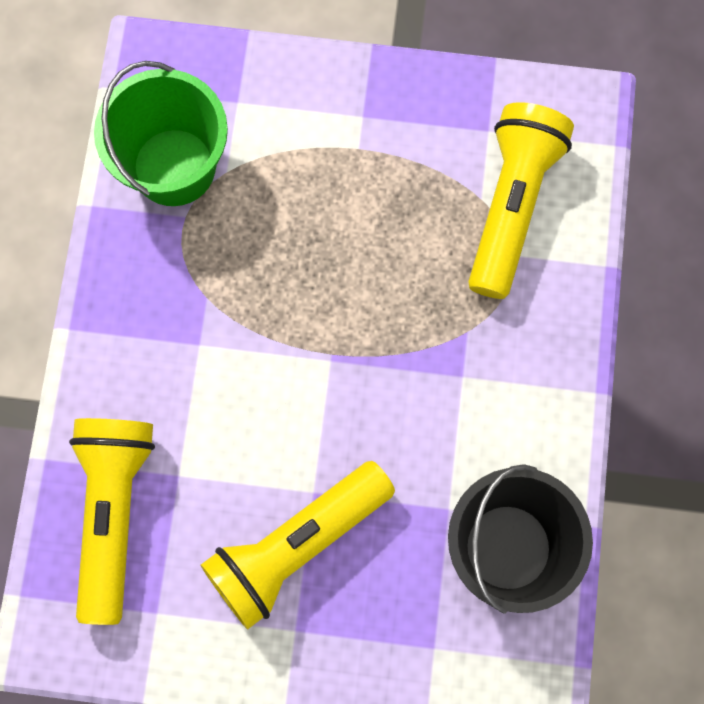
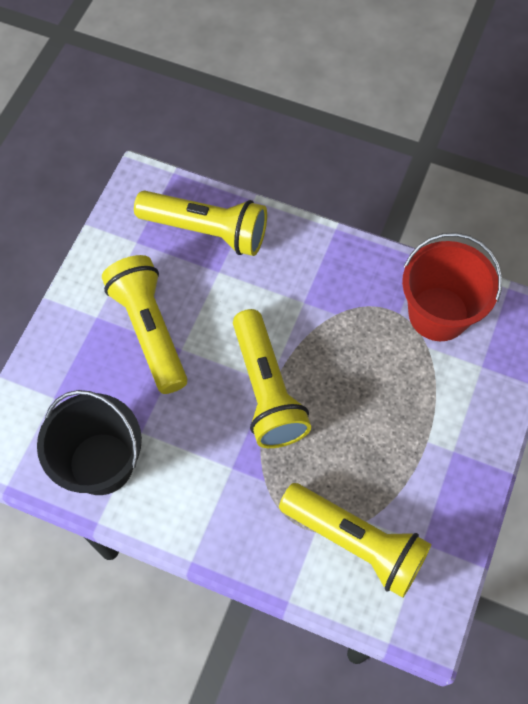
camera: 105 degrees right, 10 degrees down
green bucket [94,61,228,206] -> red bucket [402,233,502,341]
none -> yellow flashlight [233,309,311,448]

